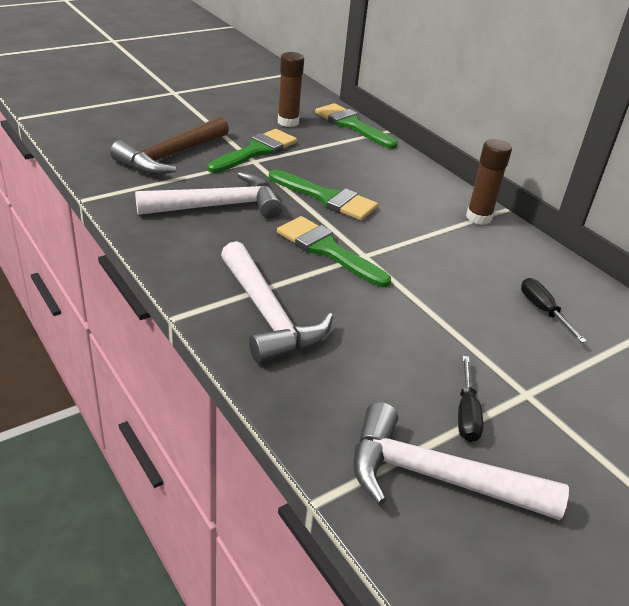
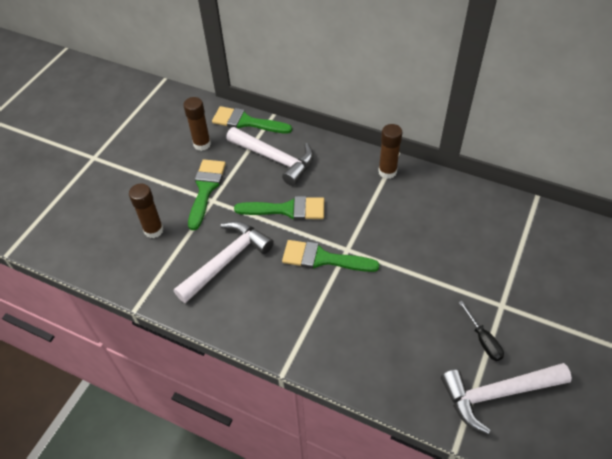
camera: 25 degrees left, 15 degrees up
brown hammer [110,116,229,175] -> brown glue stick [129,184,164,238]
white hammer [221,241,333,364] -> white hammer moved to [226,127,314,186]
black screwdriver [521,278,587,343] -> none

